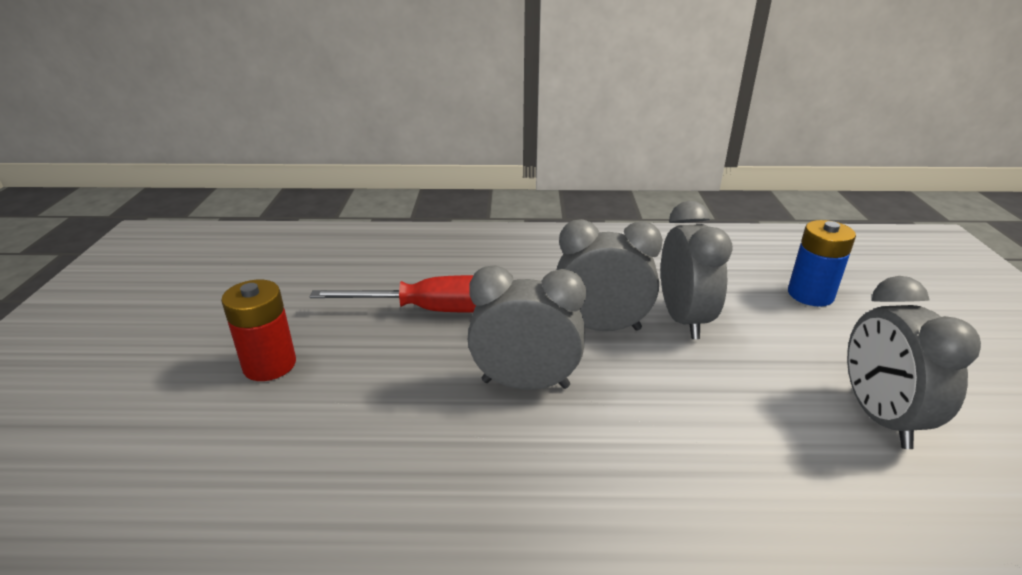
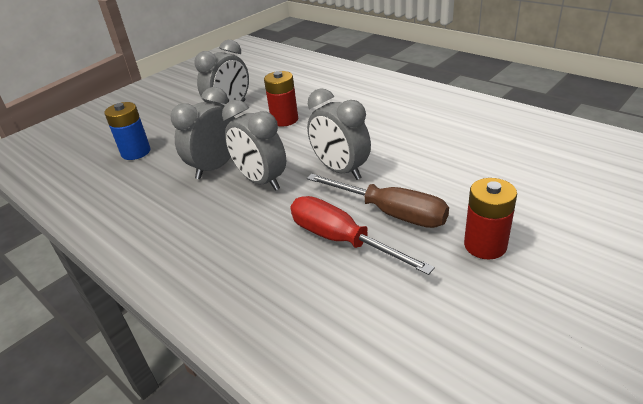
camera: 135 degrees left, 5 degrees up
none -> red battery [264,71,298,126]
none -> brown screwdriver [307,174,449,228]

